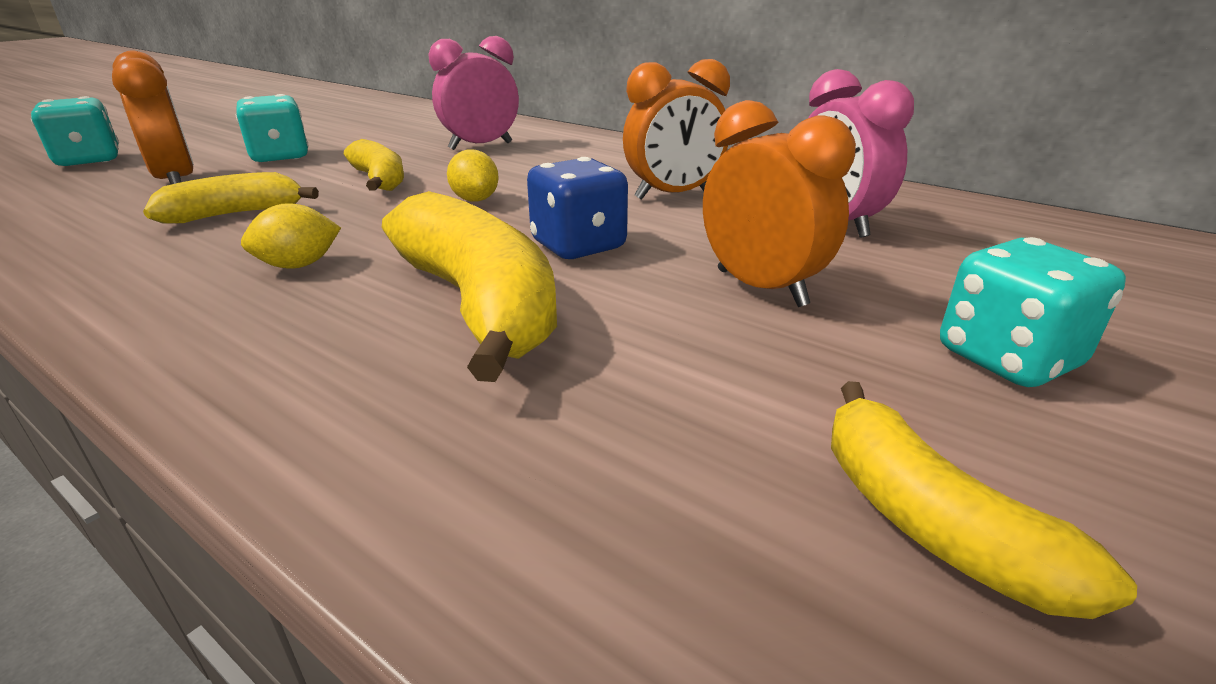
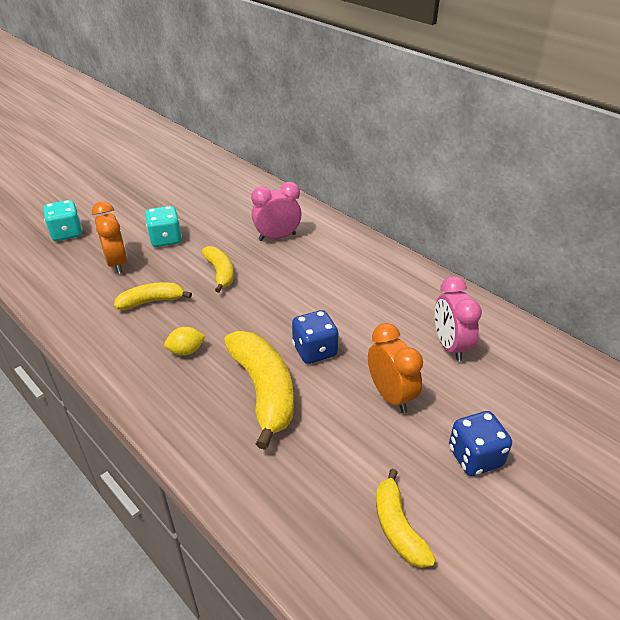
camera: 10 degrees right, 10 degrees up
yellow lemon [447,149,499,202] -> none
orange clock [623,59,730,200] -> none
turquoise dice [940,237,1126,387] -> blue dice [449,411,512,476]

